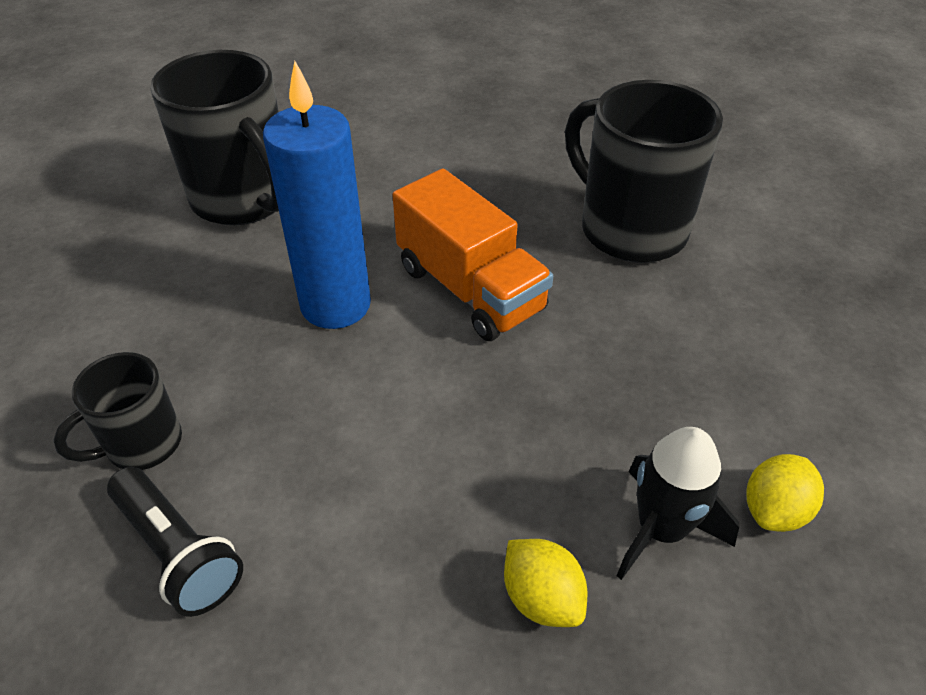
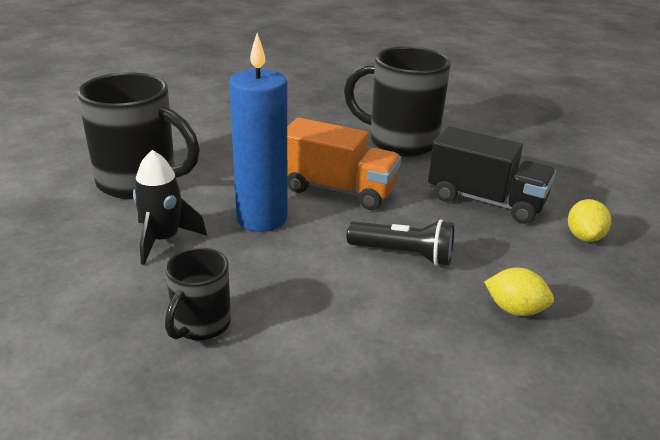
camera: 30 degrees left, 15 degrees down
black flashlight [107,467,243,617] -> black flashlight moved to [346,220,454,266]
black rocket [617,427,739,580] -> black rocket moved to [133,150,207,265]
none -> black truck [428,126,556,224]

